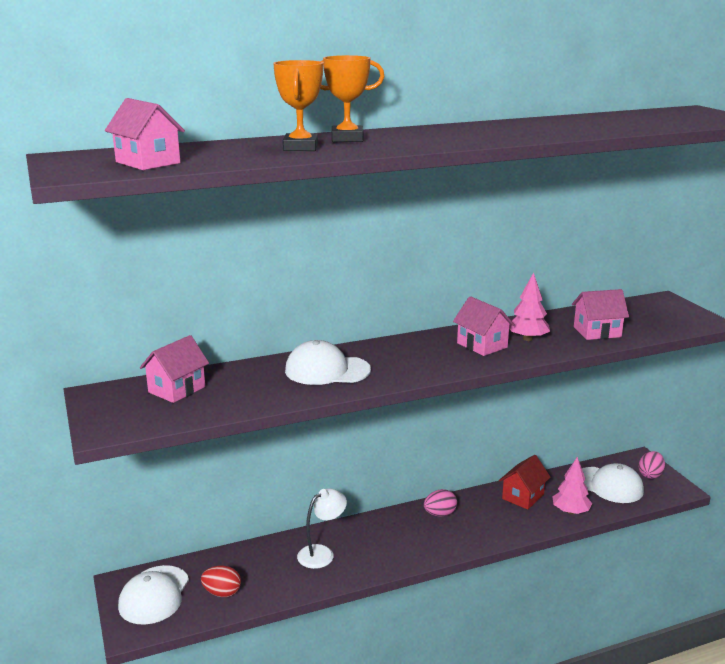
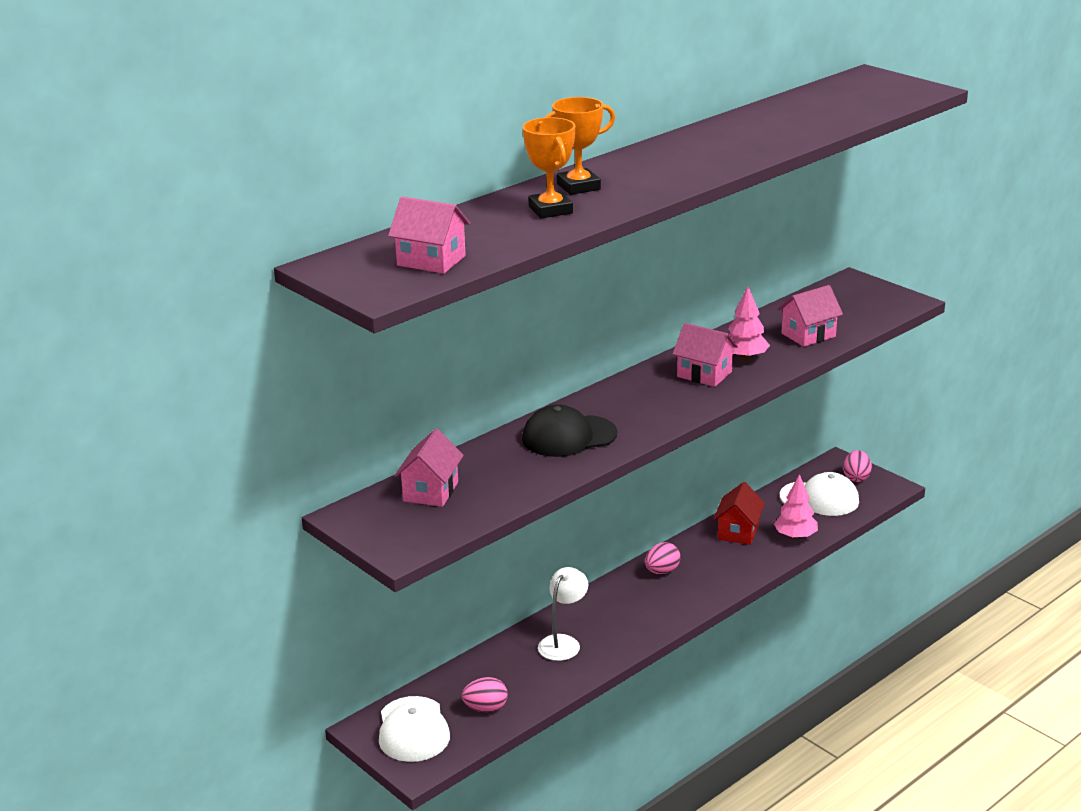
camera: 20 degrees left, 5 degrees up
red egg [201,566,241,597] -> pink egg [462,677,508,712]
white cap [285,340,371,385] -> black cap [522,404,617,457]

